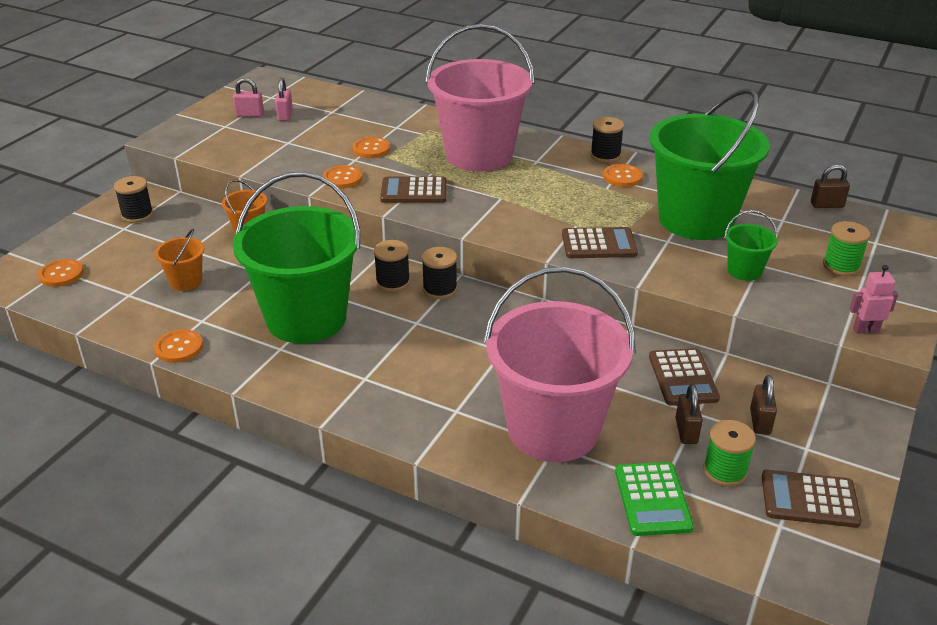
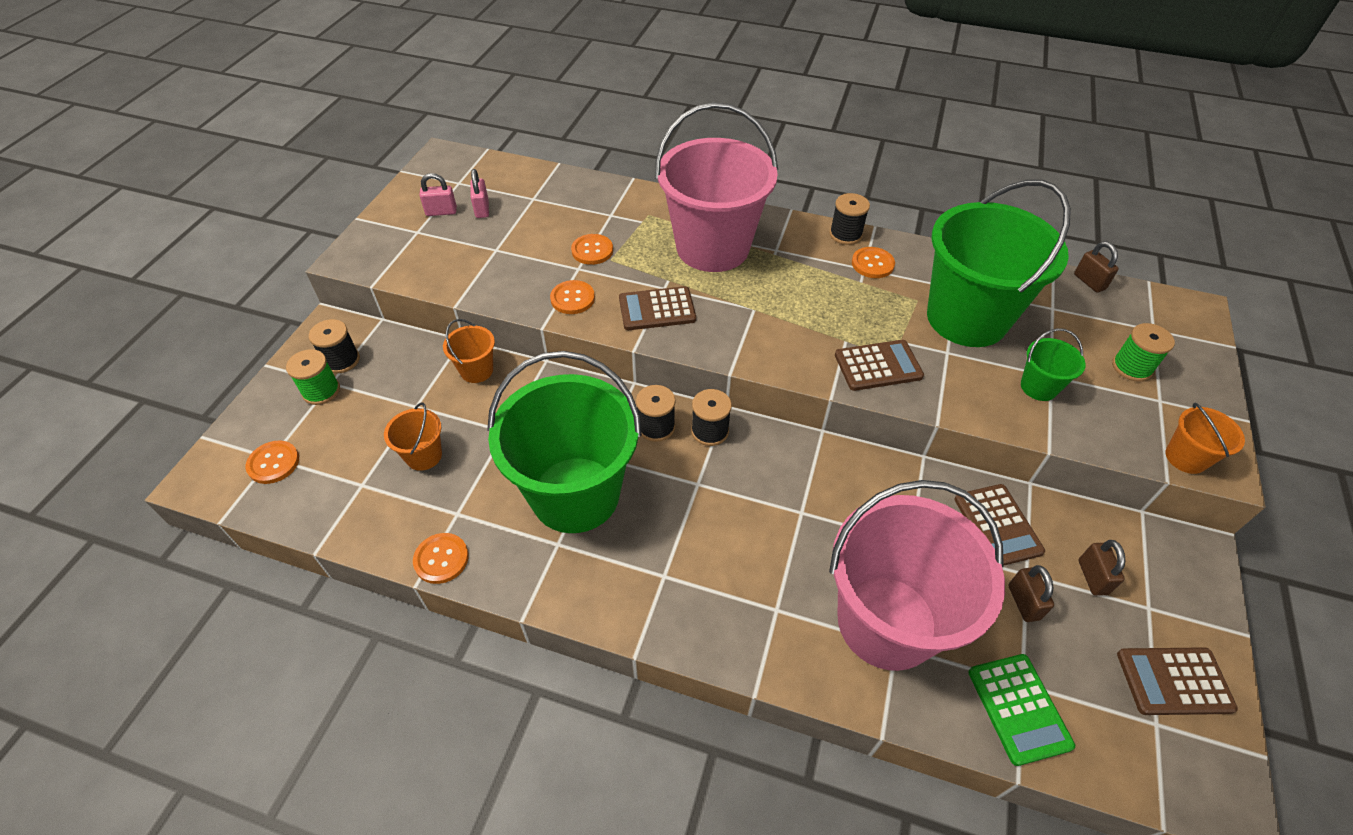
camera: 10 degrees left, 15 degrees up
green spool [703,420,756,486] -> green spool moved to [286,349,340,405]
brown padlock [811,164,850,208] -> brown padlock turned 75 degrees clockwise [1074,241,1119,293]
pink robot [850,265,898,334] -> orange bucket [1166,403,1245,474]

